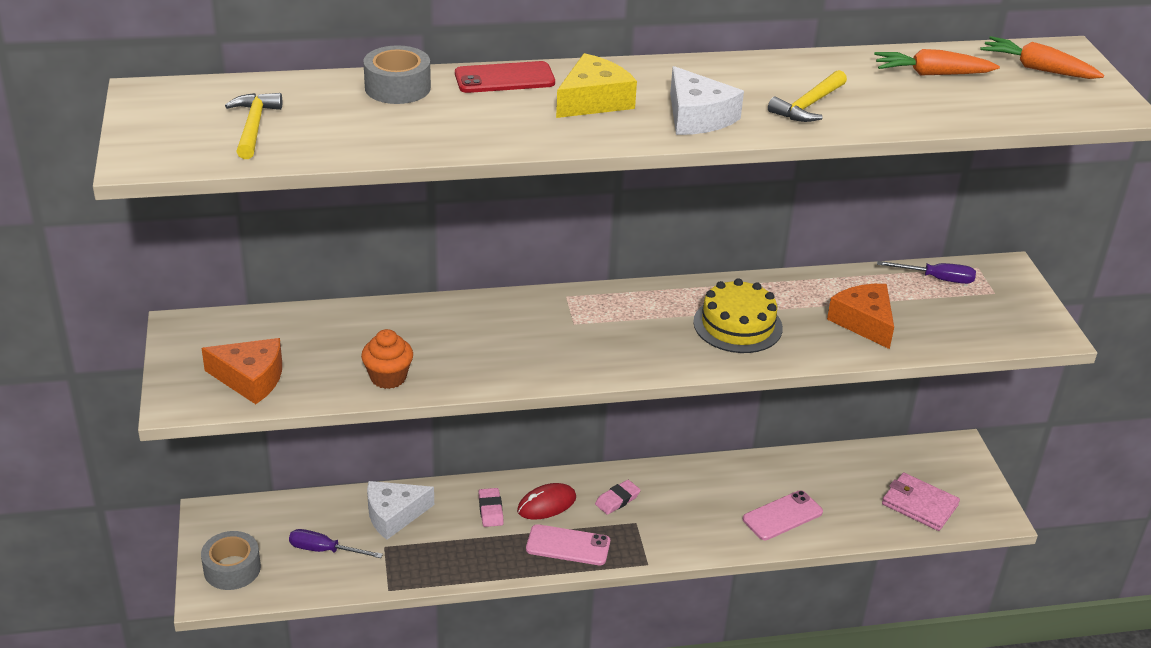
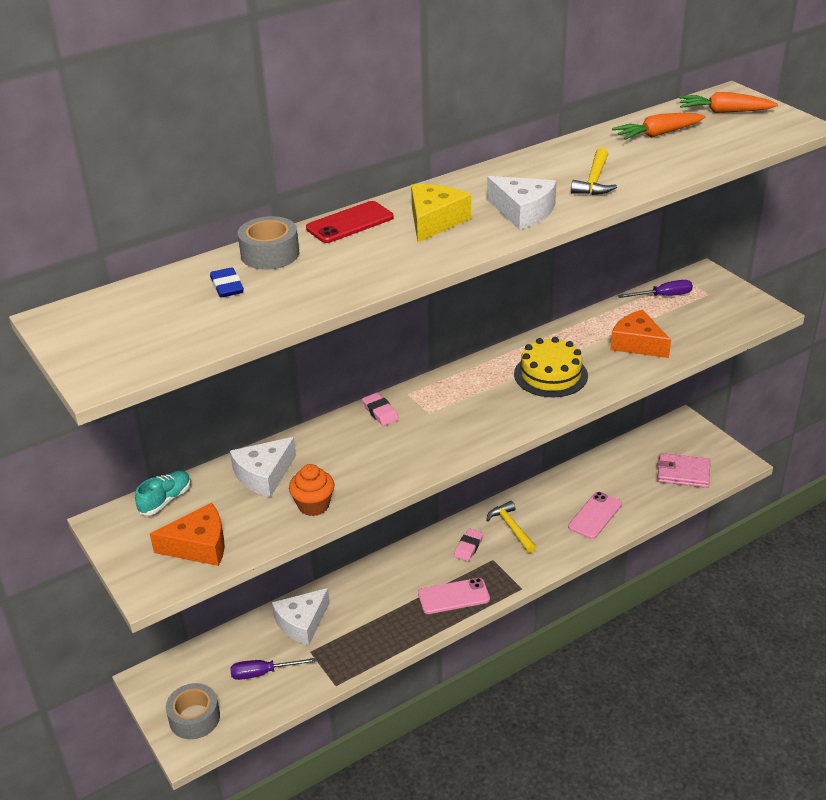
camera: 20 degrees left, 0 degrees up
yellow hammer [225,93,282,159] -> yellow hammer moved to [486,501,536,553]
pink eraser [478,488,504,527] -> pink eraser moved to [362,393,399,426]
red mouse [517,483,576,520] -> none
none -> turquoise shoe [135,471,191,515]
none -> blue eraser [210,267,244,298]
none -> white cheese [230,437,296,497]

